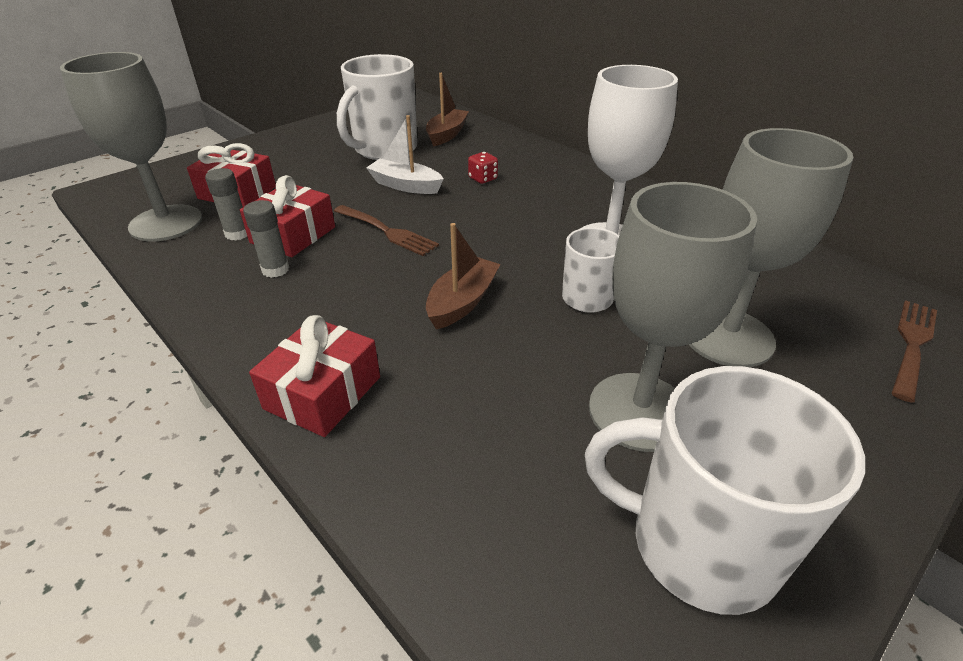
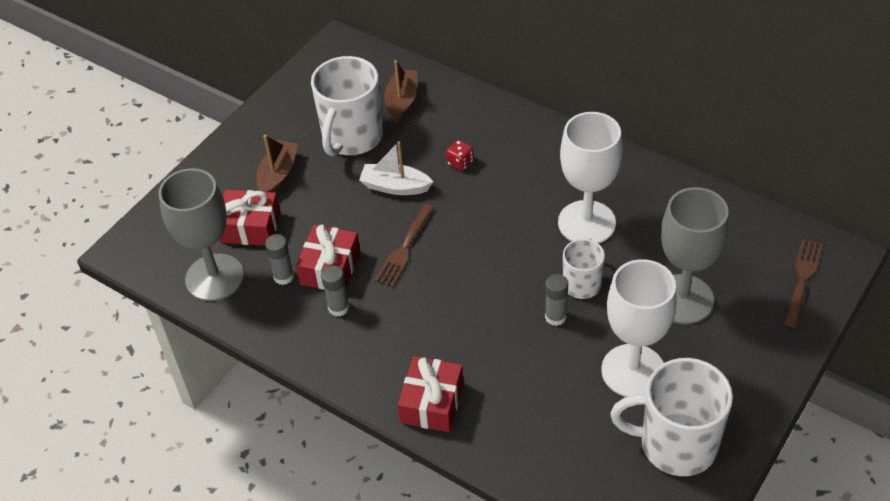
camera: 10 degrees left, 10 degrees up
brown fork [334,205,439,256] -> brown fork turned 90 degrees clockwise [375,204,435,287]
brown boat [426,223,501,329] -> brown boat moved to [256,135,298,193]
grey goblet [589,182,757,452] -> white goblet [601,259,677,397]
none -> grey glue stick [545,274,568,326]

